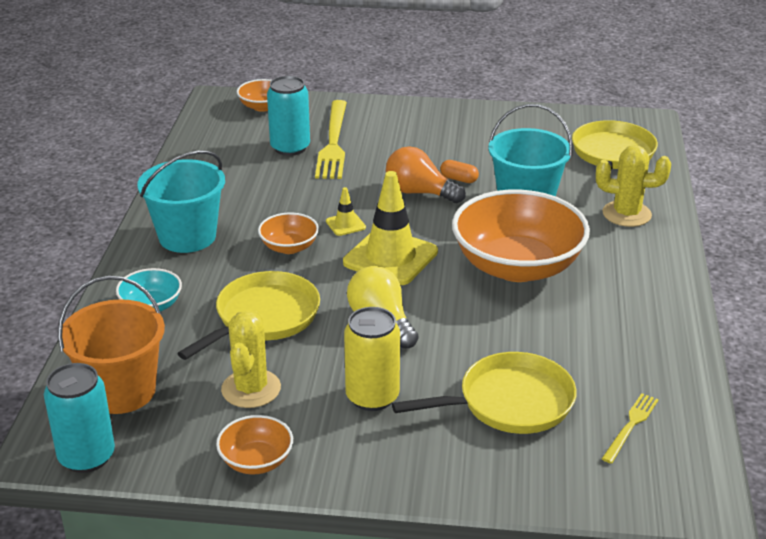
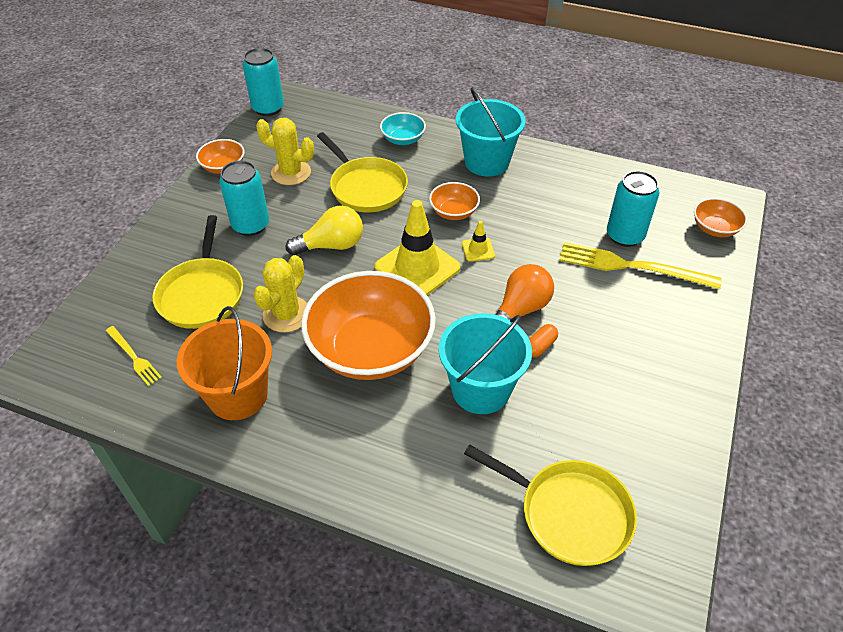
camera: 105 degrees right, 15 degrees up
orange bucket [58,276,165,414] -> orange bucket moved to [177,306,272,420]
yellow can [344,307,400,411] -> turquoise can [219,160,269,236]
yellow cactus [596,145,671,227] -> yellow cactus moved to [253,255,307,333]

